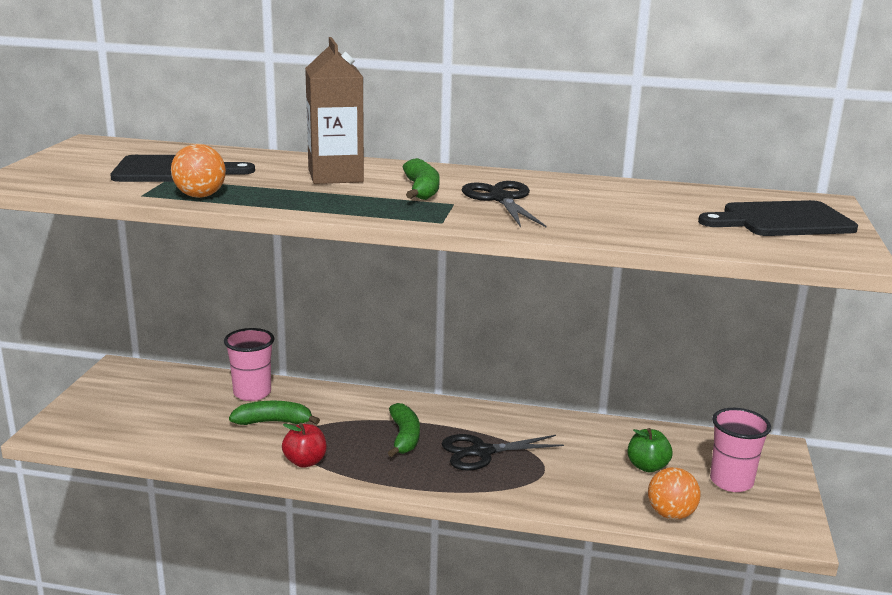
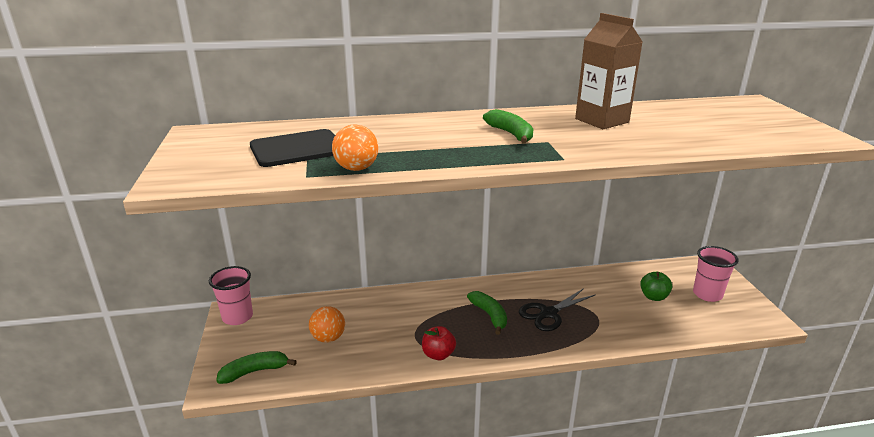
camera: 20 degrees left, 5 degrees up
pink cup [224,328,274,401] -> pink cup moved to [209,266,253,325]
green banana [229,401,320,425] -> green banana moved to [216,351,297,384]
brown carton [305,37,364,184] -> brown carton moved to [575,13,643,129]
black scissors [462,181,546,227] -> none
orange ball [648,467,701,520] -> orange ball moved to [309,306,345,343]
black cutting board [698,200,858,236] -> none

